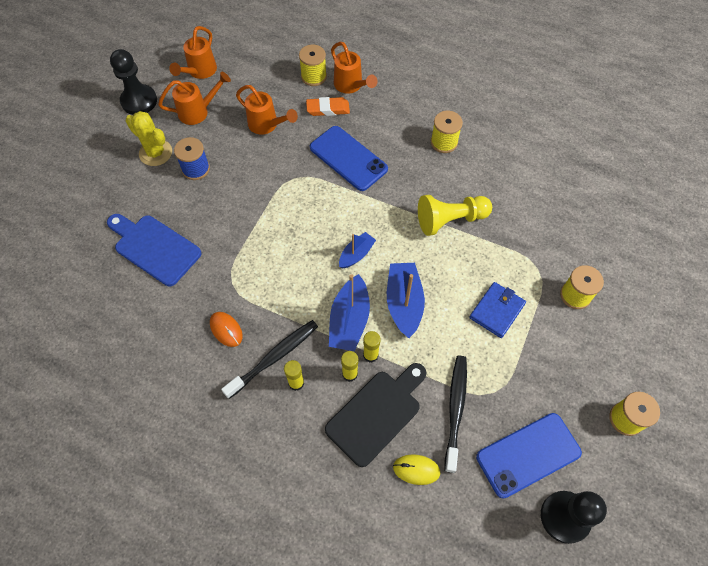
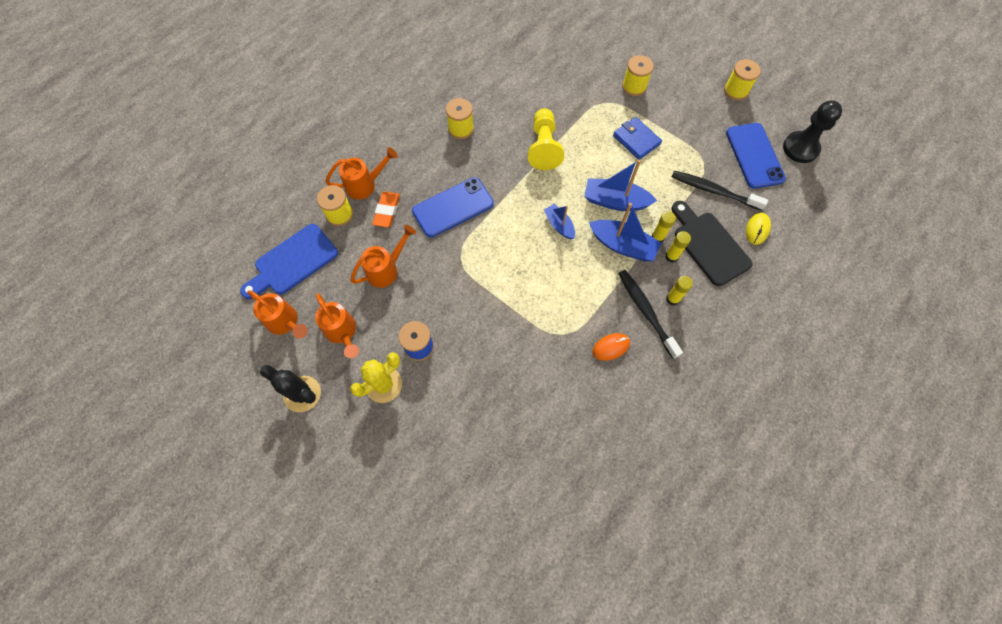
camera: 75 degrees left, 5 degrees up
blue cutting board [107,214,201,286] -> blue cutting board moved to [240,224,338,299]
black pawn [110,49,157,115] -> black cactus [260,365,321,413]
orange watering can [158,72,231,125] -> orange watering can turned 150 degrees clockwise [315,293,359,358]

